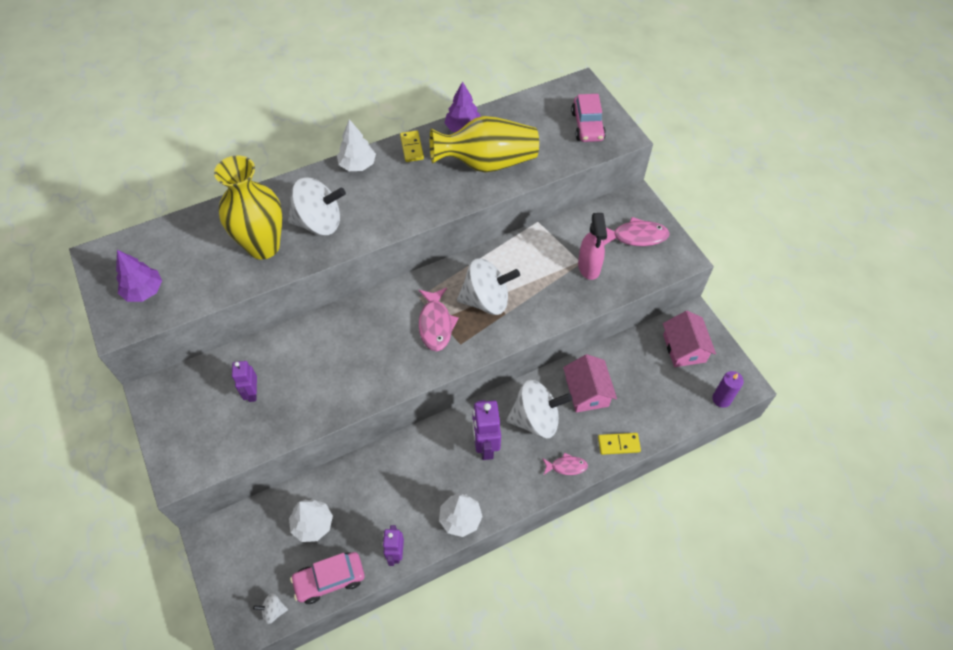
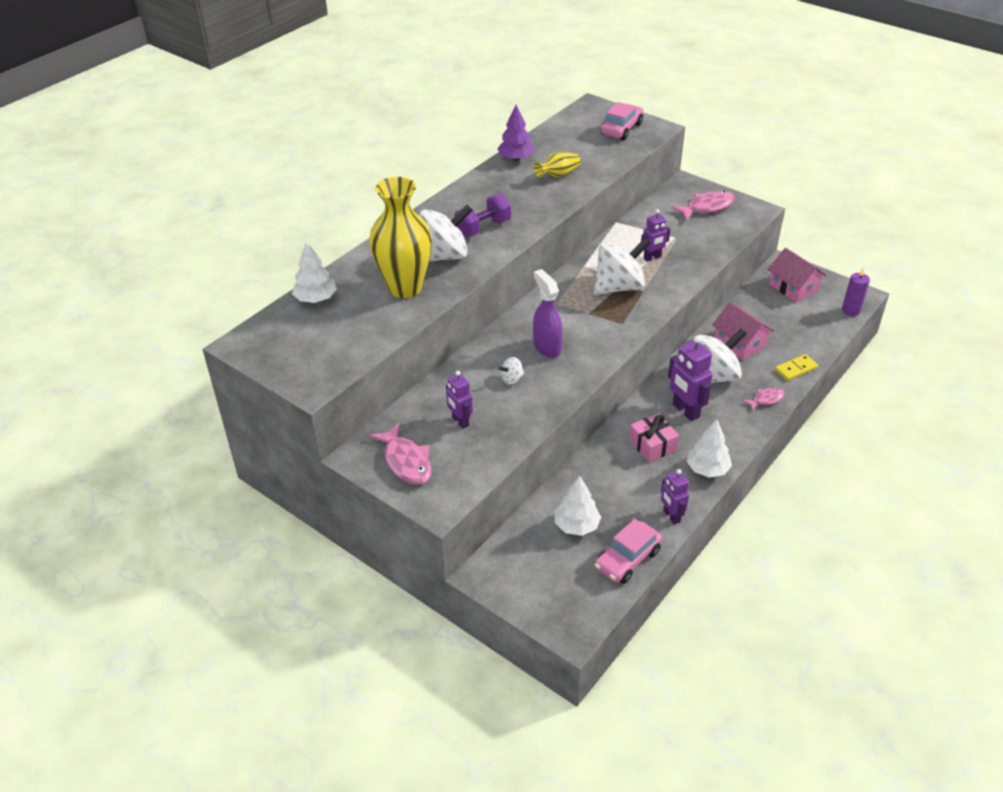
camera: 25 degrees left, 15 degrees down
purple tree [116,250,162,302] -> none
white spinning top [253,593,288,624] -> white spinning top moved to [499,357,524,385]
white tree [337,119,376,171] -> white tree moved to [292,241,337,303]
yellow domino [400,131,424,162] -> none
pink fish [419,288,459,351] -> pink fish moved to [369,423,431,485]
yellow vase [430,116,539,173] -> yellow vase [534,152,580,178], size x0.47
pink car [571,94,606,142] -> pink car turned 120 degrees counterclockwise [600,102,643,140]
pink spray bottle [578,213,607,280] -> none
none -> purple dumbbell [454,194,511,237]
none -> purple spray bottle [533,269,563,358]
none -> pink gift [629,413,679,462]
none -> purple robot [641,209,670,262]

